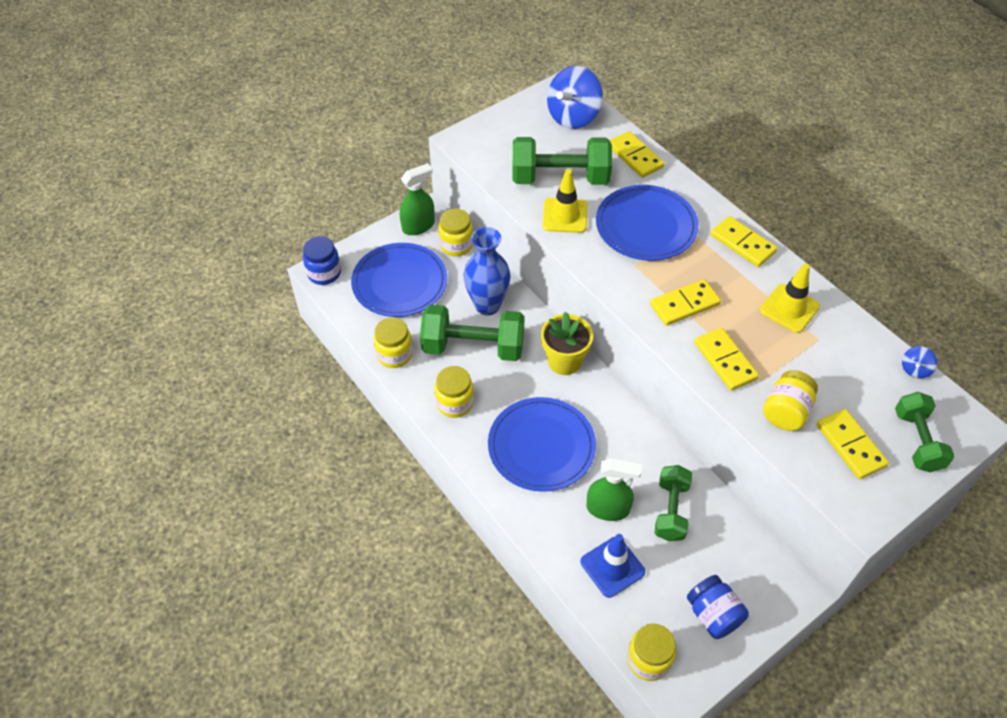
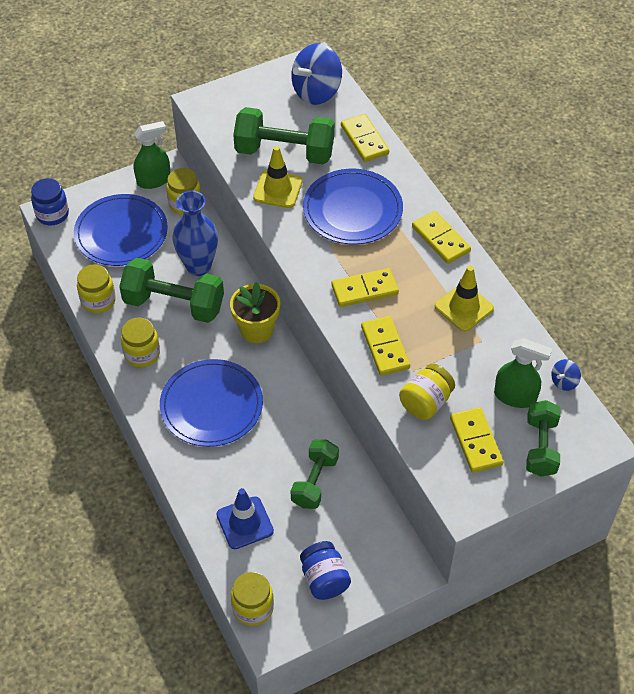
camera: 10 degrees right, 0 degrees up
green spray bottle [586,458,642,521] -> green spray bottle moved to [494,338,552,408]

